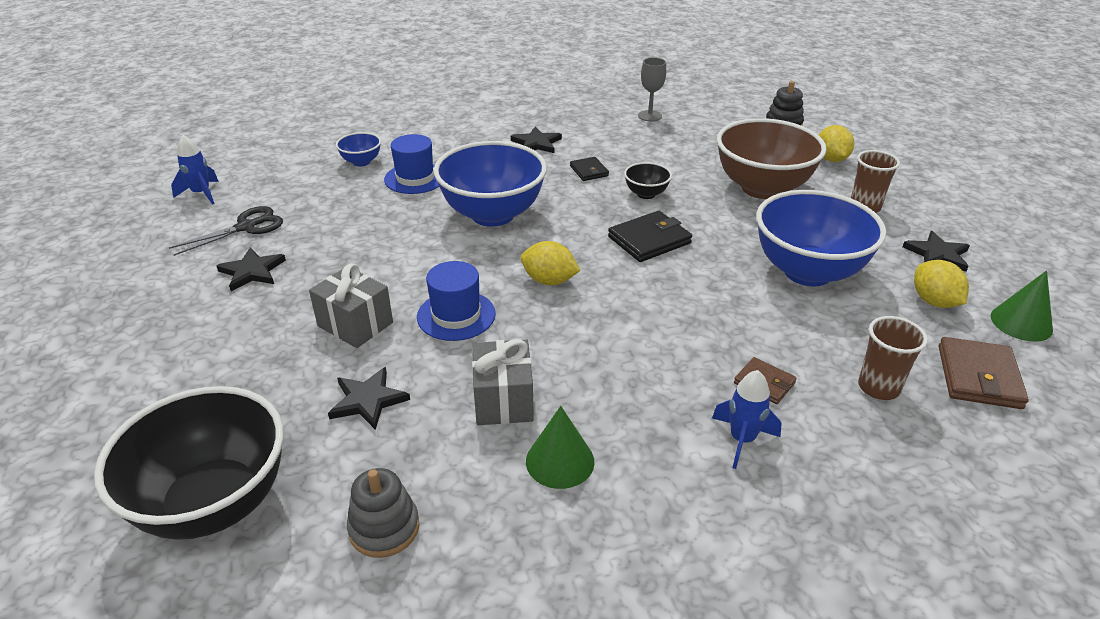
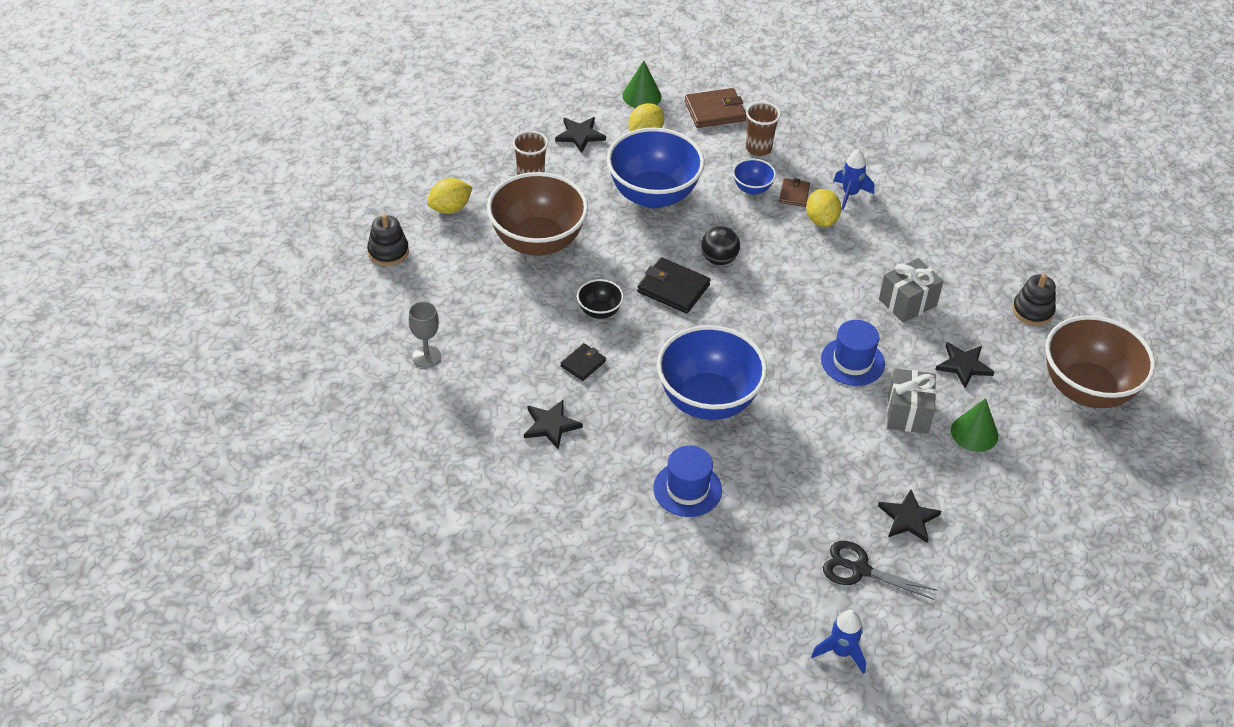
camera: 120 degrees left, 10 degrees up
black bowl [94,386,284,540] -> brown bowl [1045,315,1155,408]
blue bowl [336,132,381,166] -> blue bowl moved to [733,159,776,195]
grey stacking toy [347,468,419,558] -> black stacking toy [1012,274,1056,326]
yellow lemon [521,241,580,285] -> yellow lemon moved to [806,189,841,227]
green cone [526,406,594,489] -> green cone moved to [951,398,998,452]
none -> black ball [701,226,740,265]

